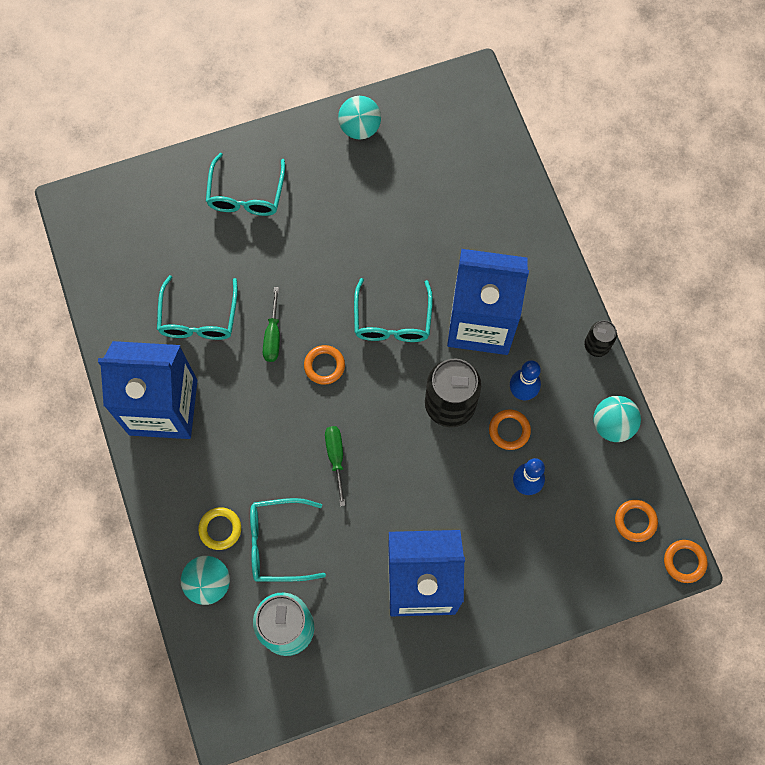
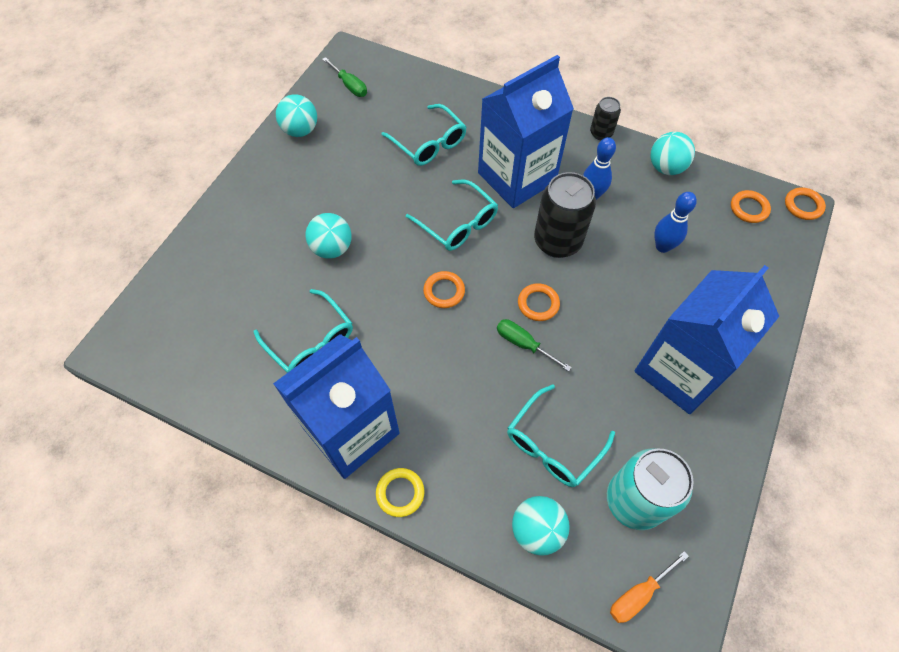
camera: 45 degrees left, 10 degrees down
yellow ring [198,507,241,550] -> yellow ring moved to [376,468,424,517]
turquoise glasses [206,153,285,216] -> turquoise glasses moved to [381,104,467,166]
green screwdriver [263,287,280,362] -> green screwdriver moved to [322,57,367,97]
orange ring [489,409,531,450] -> orange ring moved to [518,283,560,321]
none -> turquoise ball [306,213,351,259]
none -> orange screwdriver [610,551,689,623]

